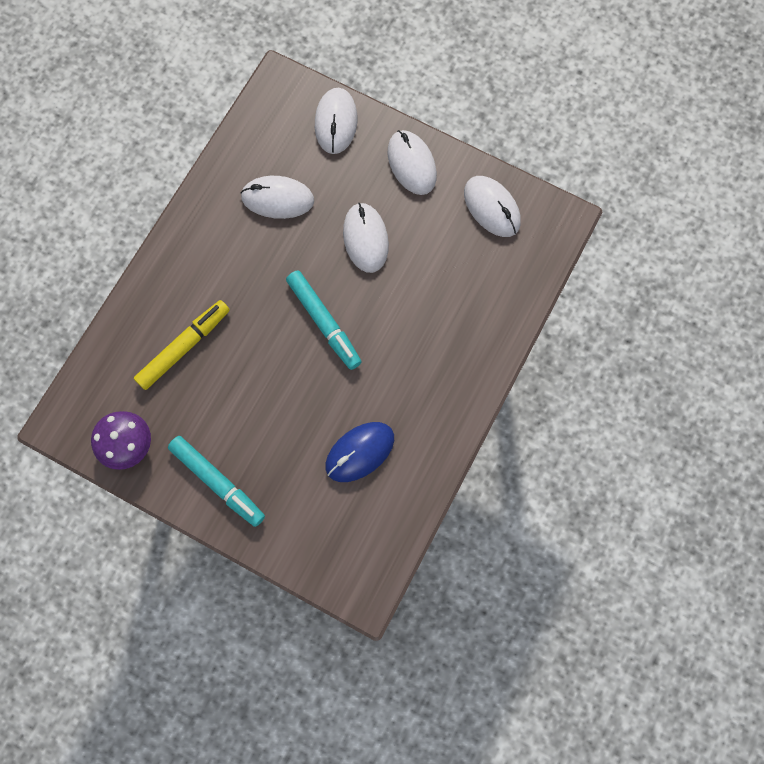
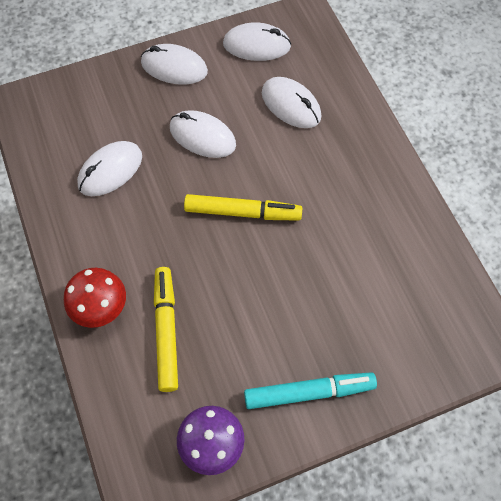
camera: 50 degrees left, 10 degrees down
turquoise marker [286,270,362,370] -> yellow marker [184,194,302,221]
white mouse [315,88,357,154] -> white mouse moved to [262,77,321,128]
blue mouse [325,422,394,482] -> none
none -> red mushroom [64,268,126,328]

